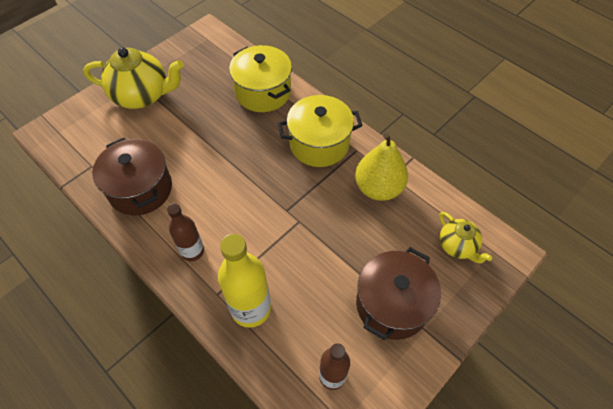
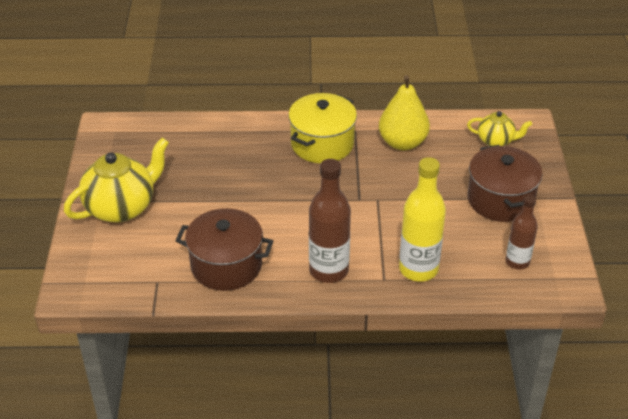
camera: 45 degrees left, 15 degrees down
brown bottle [167,203,204,261] -> brown bottle [309,159,351,283], size x1.60
yellow pot [229,45,292,112] -> none

